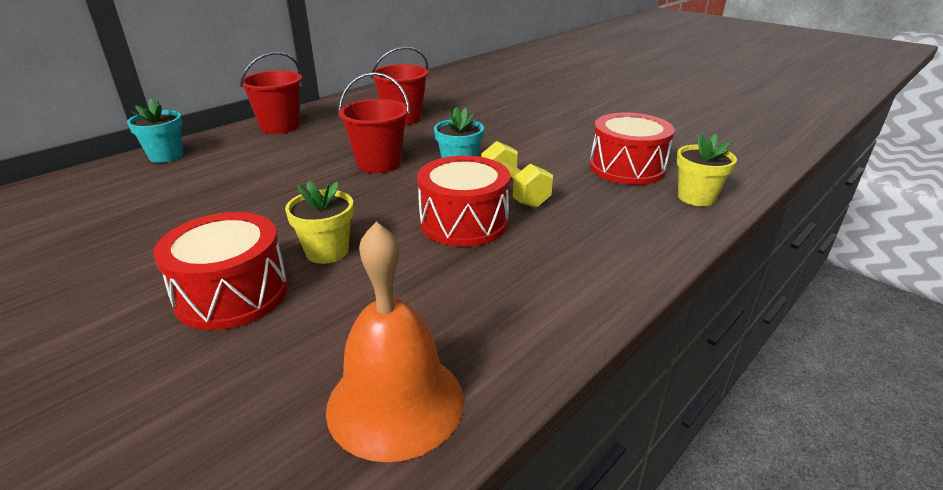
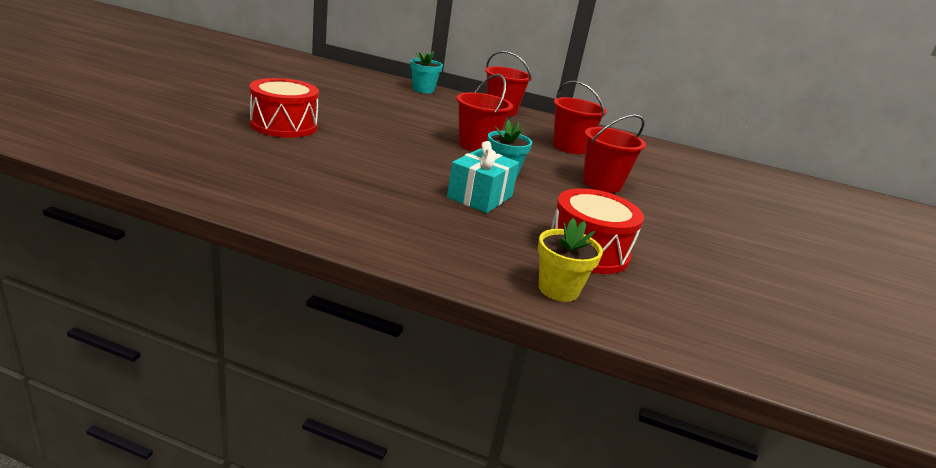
camera: 60 degrees right, 5 degrees down
yellow flower pot [285,181,354,264] -> none
orange bell [326,222,464,462] -> none
red drum [417,156,510,247] -> none
yellow dumbbell [481,141,553,208] -> turquoise gift [447,141,519,213]
none -> red bucket [583,114,646,193]

